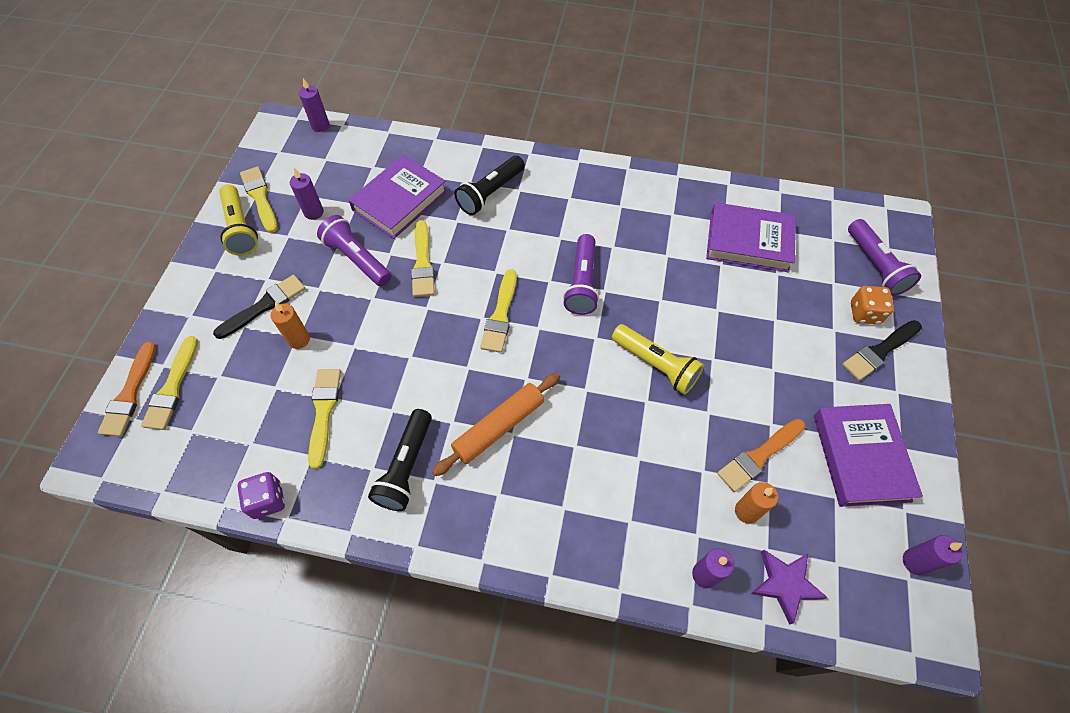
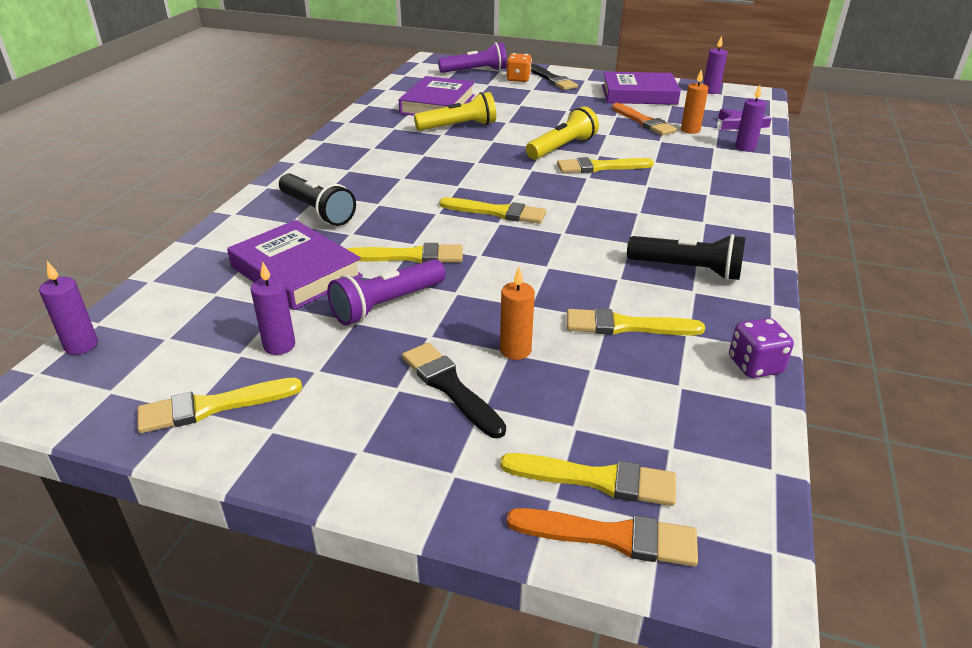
camera: 85 degrees left, 25 degrees down
yellow flashlight [219,184,258,256] -> yellow flashlight moved to [414,92,496,131]
orange rolling pin [432,373,560,476] -> none
purple flashlight [563,234,599,315] -> none
none -> yellow brush [557,157,654,173]

